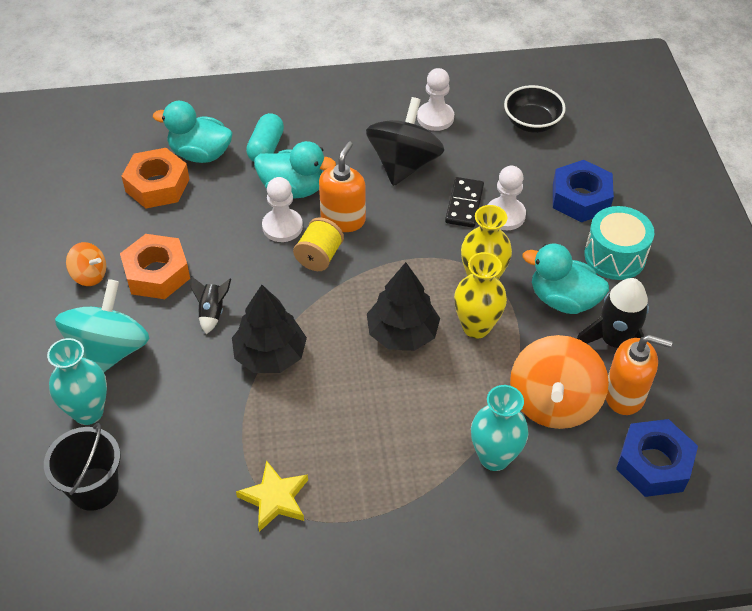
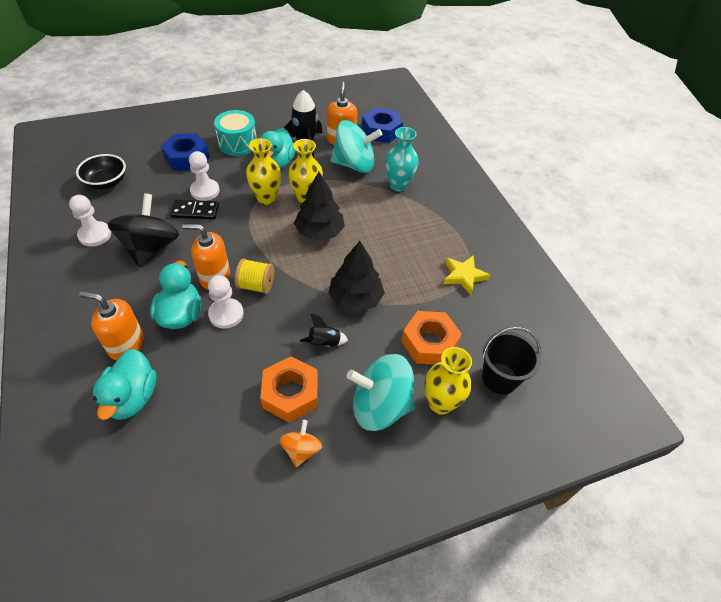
camera: 105 degrees left, 0 degrees up
turquoise vase [47,338,107,425] -> yellow vase [424,347,472,415]
orange nut [121,148,190,208] -> orange nut moved to [401,311,462,365]
turquoise capsule [246,113,284,162] -> orange soap dispenser [79,291,144,361]
black spinning top [366,97,444,186] -> black spinning top turned 90 degrees clockwise [108,193,179,268]
orange spinning top [510,335,609,429] -> turquoise spinning top [331,120,382,173]

